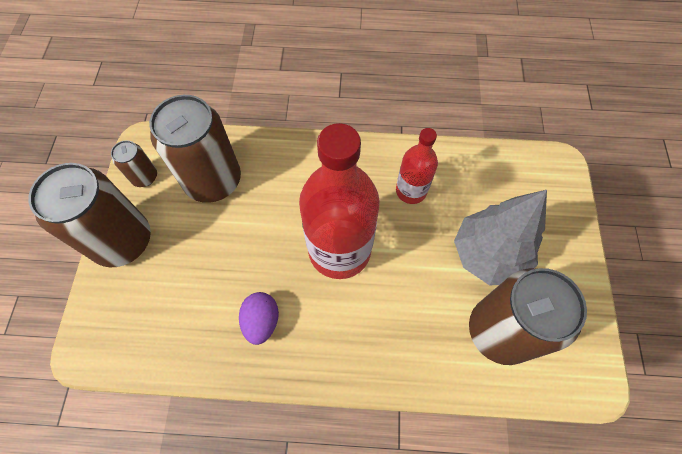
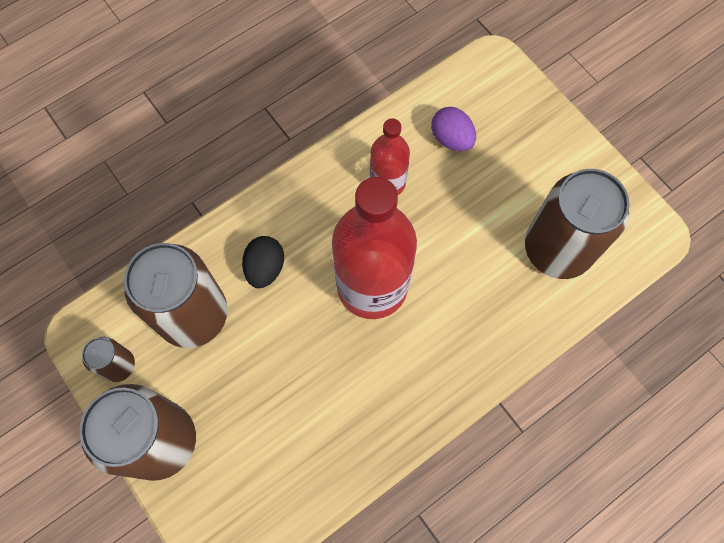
camera: 40 degrees left, 5 degrees up
purple egg [239,292,279,345] -> purple egg moved to [431,107,476,151]
grey tree [454,190,547,285] -> none
none -> black egg [242,236,284,288]

